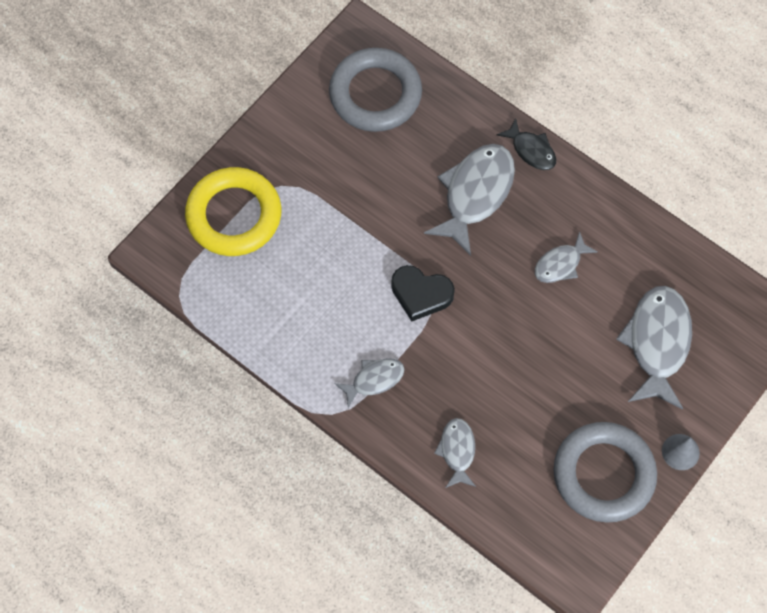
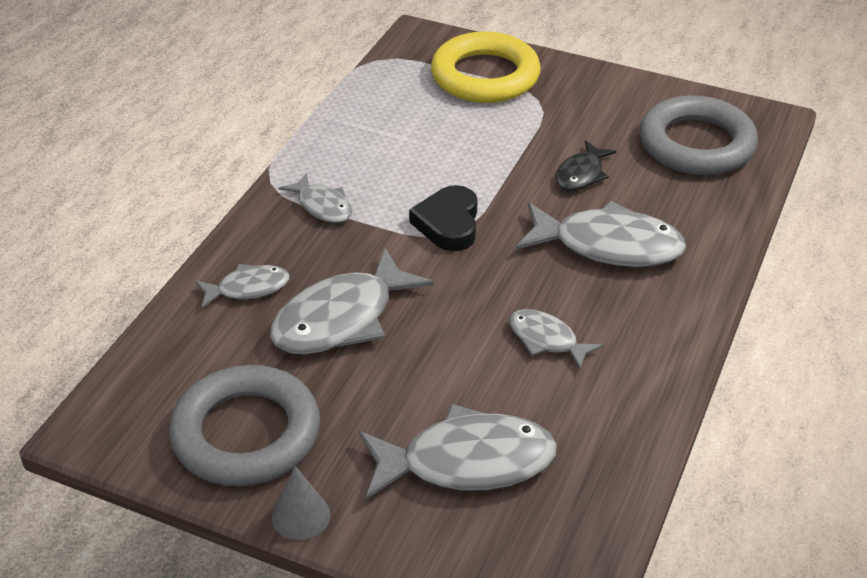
camera: 75 degrees right, 25 degrees down
black fish [497,118,556,170] -> black fish moved to [555,140,616,191]
none -> grey fish [270,248,434,354]

